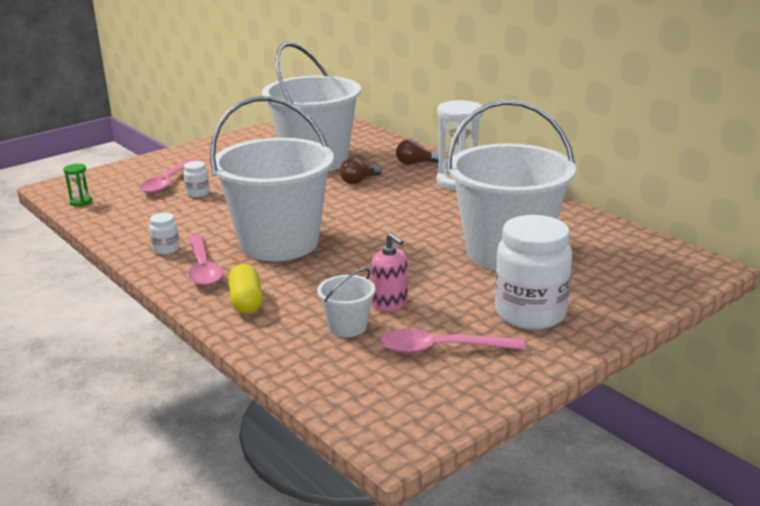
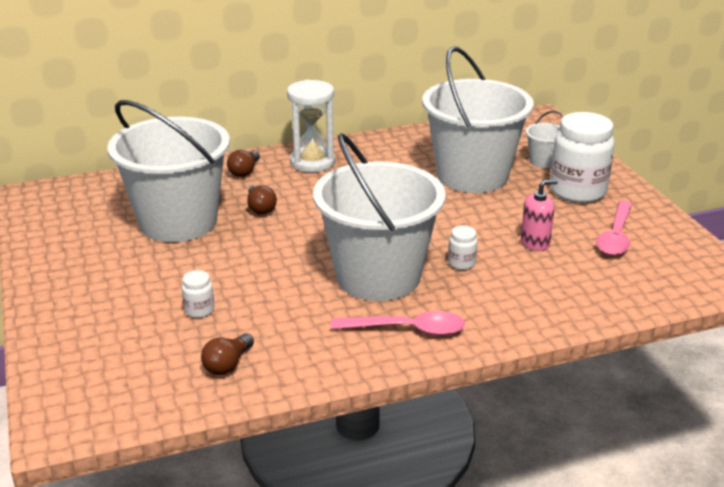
camera: 70 degrees left, 5 degrees up
green hourglass [63,164,92,206] -> none
pink spoon [140,158,200,194] -> none
white jar [149,213,180,255] -> white jar moved to [448,226,478,270]
yellow capsule [228,264,263,314] -> none
white bucket [317,268,375,337] -> white bucket moved to [526,111,563,168]
none -> brown light bulb [201,333,254,375]

